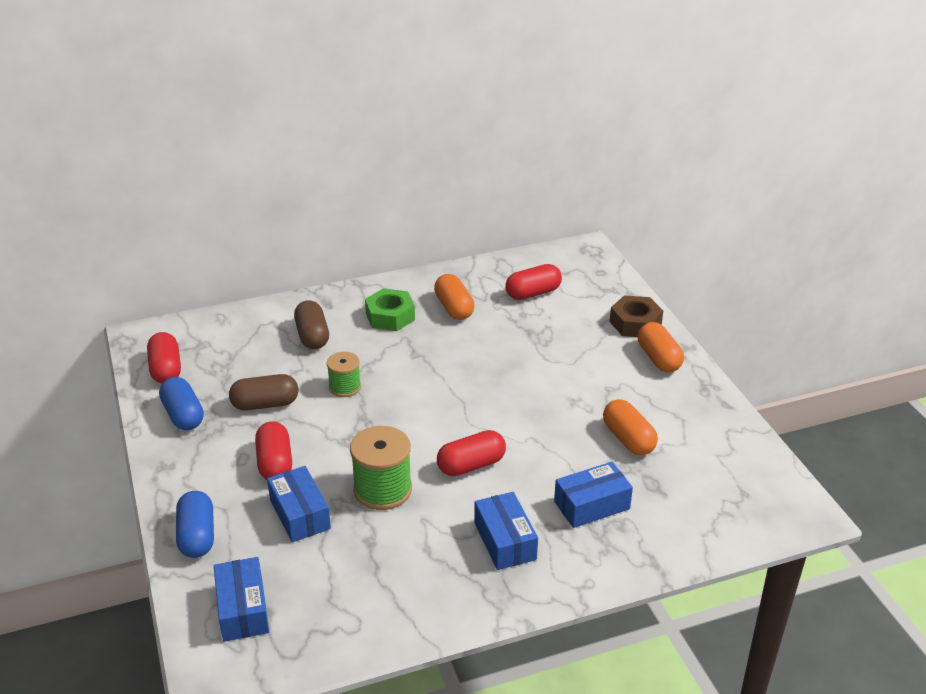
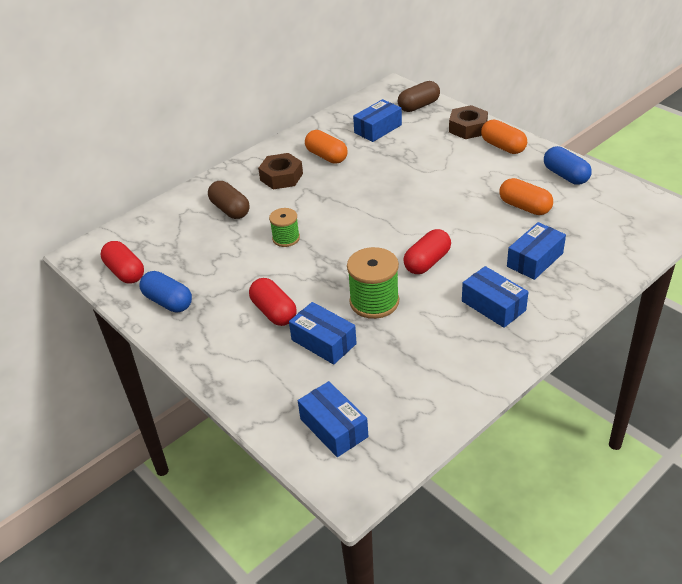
camera: 20 degrees left, 5 degrees up
blue capsule [176,491,214,558] -> blue capsule moved to [544,146,592,185]
brown capsule [229,374,298,411] -> brown capsule moved to [398,81,440,112]
green nut [365,288,415,331] -> brown nut [258,153,303,190]
red capsule [506,264,562,300] -> blue box [353,99,402,142]

